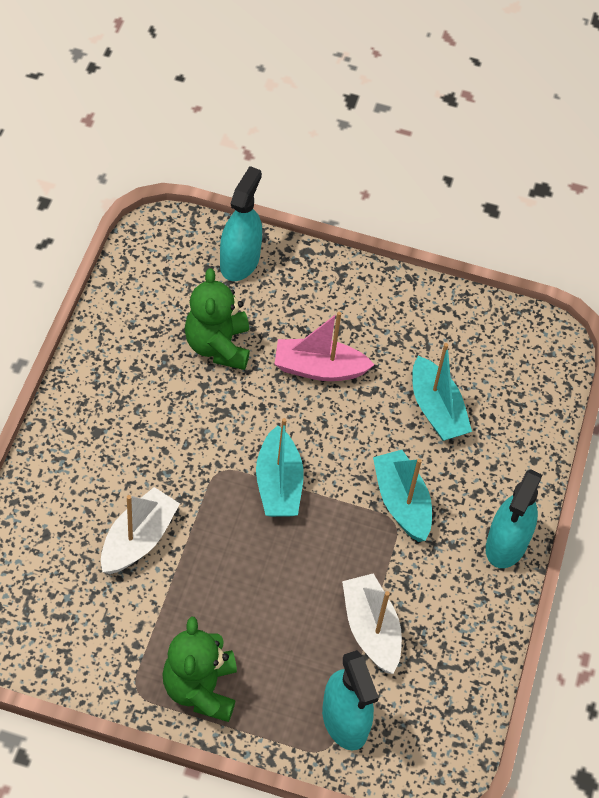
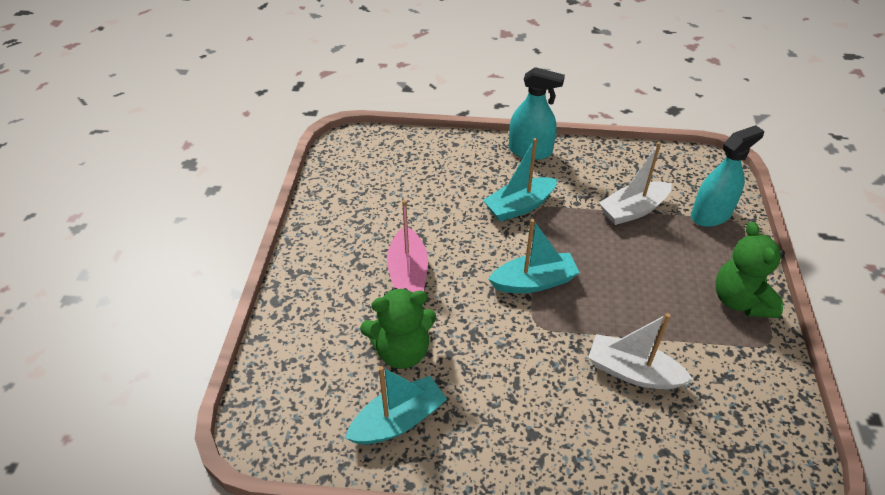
camera: 95 degrees left, 10 degrees down
green teddy bear [162,617,237,722] -> green teddy bear turned 90 degrees clockwise [715,222,785,318]
turquoise spray bottle [220,166,262,281] -> none
turquoise boat [412,343,472,441] -> turquoise boat moved to [345,366,447,445]

